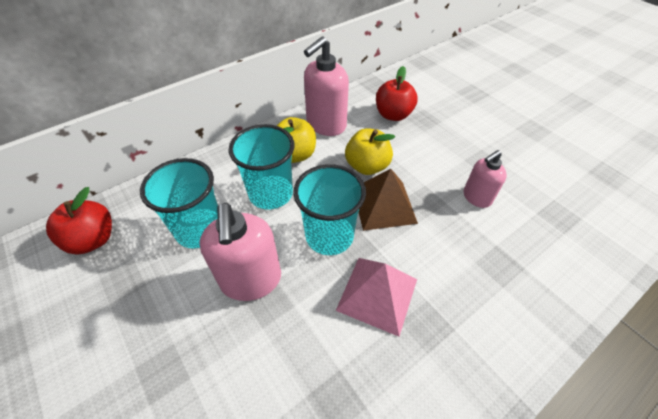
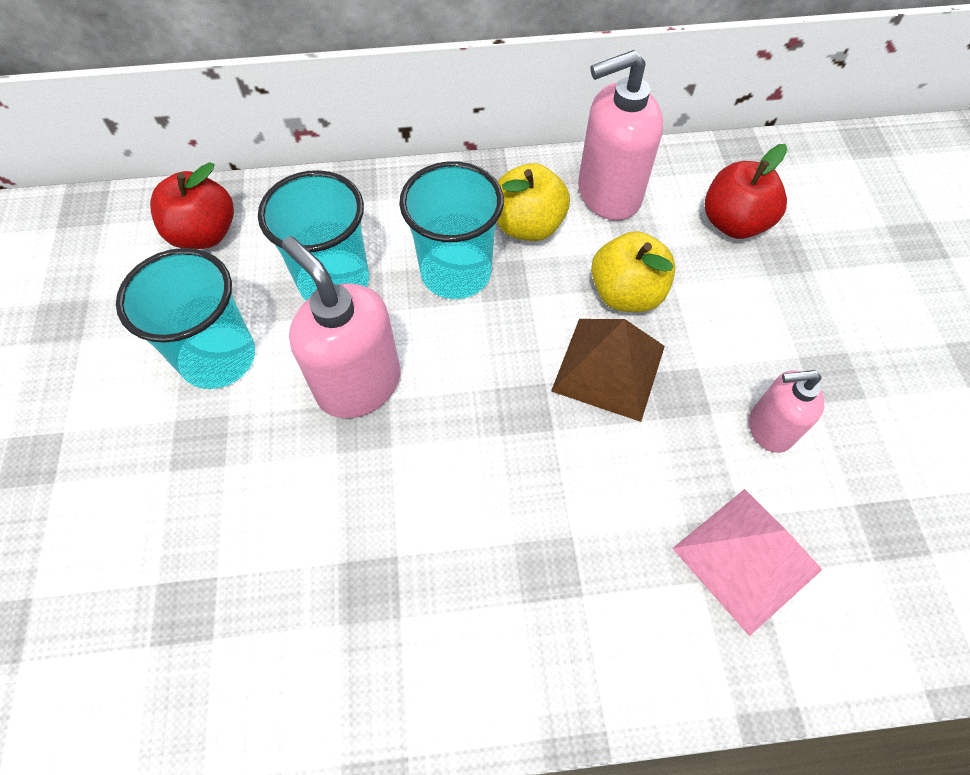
camera: 30 degrees right, 10 degrees up
pink soap dispenser [199,203,281,301] -> pink soap dispenser turned 120 degrees clockwise [282,236,400,418]
turquoise cup [293,164,366,255] -> turquoise cup moved to [116,248,255,389]
pink pyramid [336,258,417,337] -> pink pyramid moved to [672,489,822,636]

